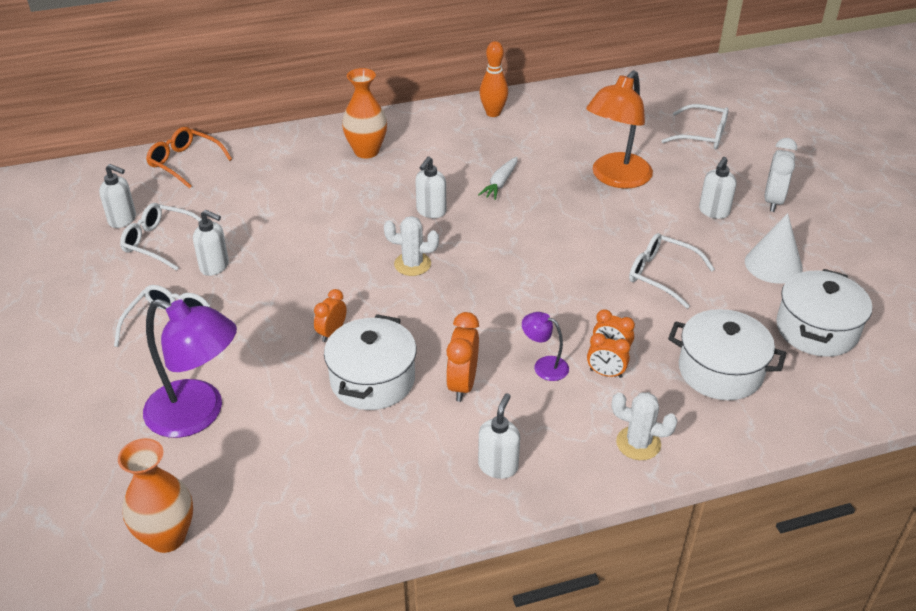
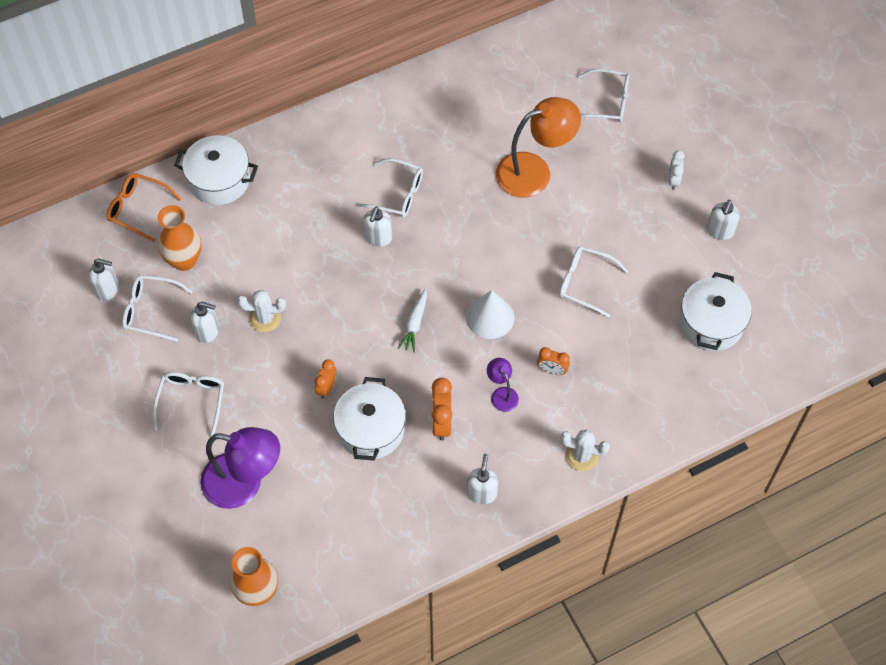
camera: 10 degrees left, 20 degrees up
orange vase [342,68,387,158] -> orange vase moved to [157,205,202,271]
white cactus [384,216,439,276] -> white cactus moved to [237,290,286,332]
white carrot [478,157,518,200] -> white carrot moved to [398,289,427,352]
orange bowling pin [479,41,508,117] -> none
purple lamp [522,312,569,381] -> purple lamp turned 45 degrees clockwise [487,358,519,412]
orange lamp [586,71,653,188] -> orange lamp turned 135 degrees counterclockwise [496,97,581,198]
orange clock [587,333,630,378] -> none
white pot [668,309,786,400] -> white pot moved to [174,135,258,205]
white soap dispenser [699,157,737,219] -> white soap dispenser moved to [707,200,740,240]
white cone [745,213,803,284] -> white cone moved to [466,290,514,339]
white clock [764,138,797,212] -> white clock [669,150,685,190], size x0.65
none -> white glasses [355,158,423,217]

